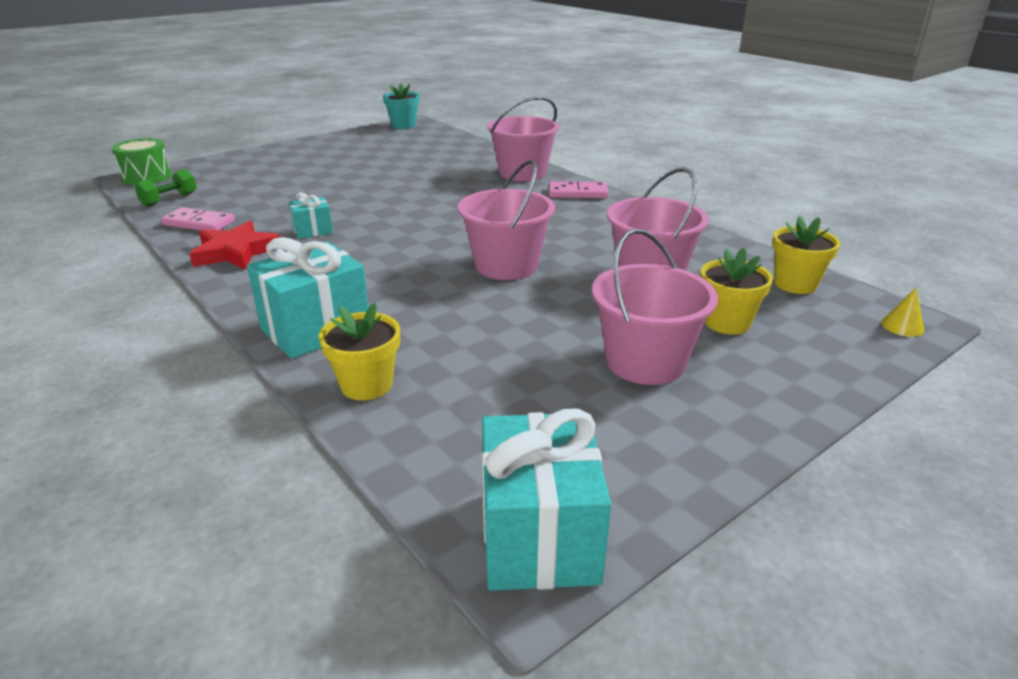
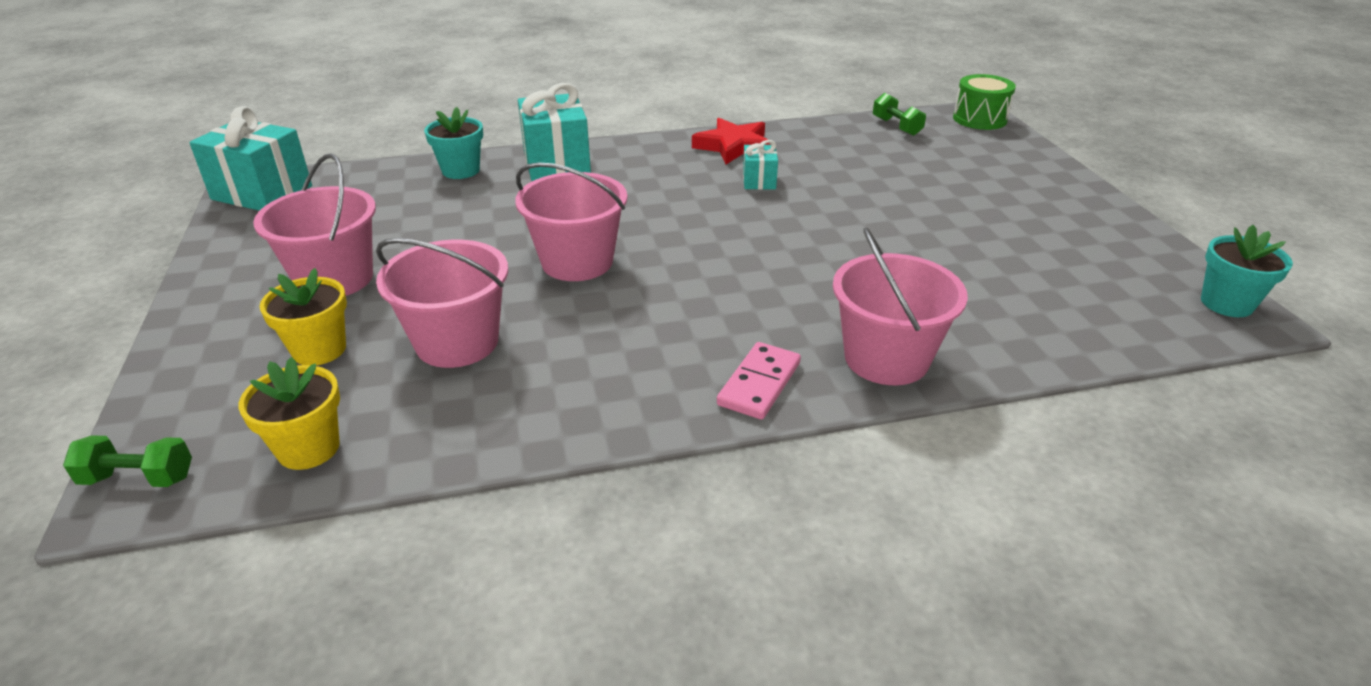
camera: 115 degrees right, 5 degrees up
pink domino [161,207,235,230] -> none
yellow flower pot [319,303,400,401] -> turquoise flower pot [424,107,483,179]
yellow cone [881,288,924,337] -> green dumbbell [63,435,192,487]

